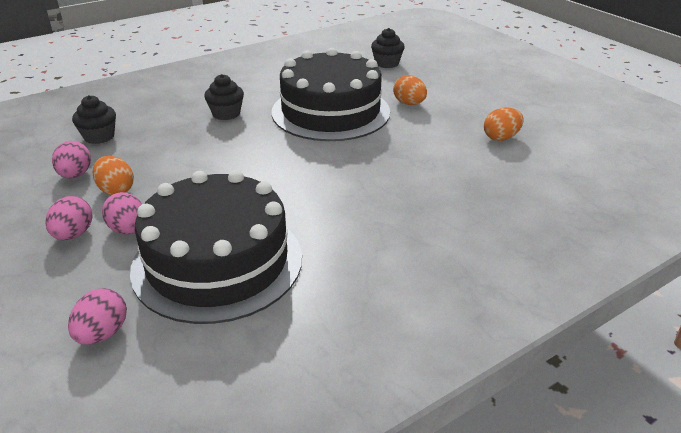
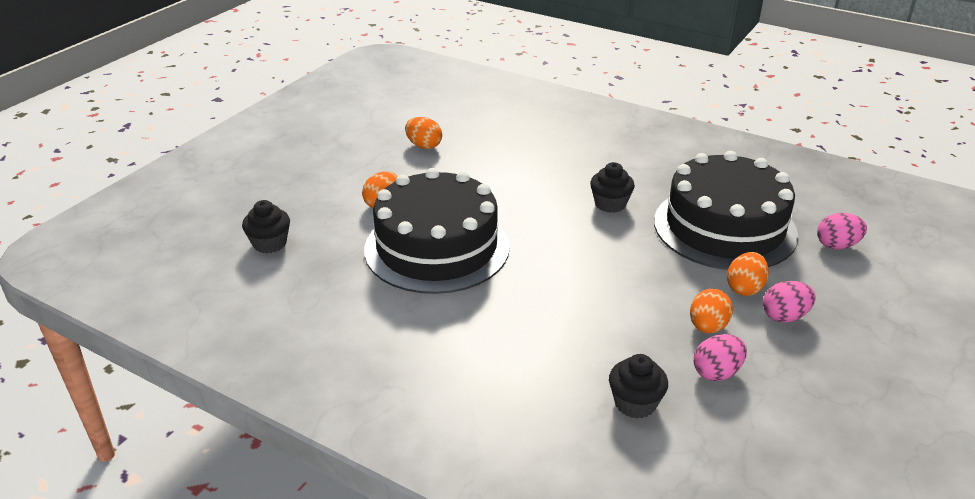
camera: 115 degrees left, 0 degrees up
pink egg [102,192,142,235] -> orange egg [727,252,769,296]
black cupcake [204,74,244,120] -> black cupcake moved to [590,162,635,213]

